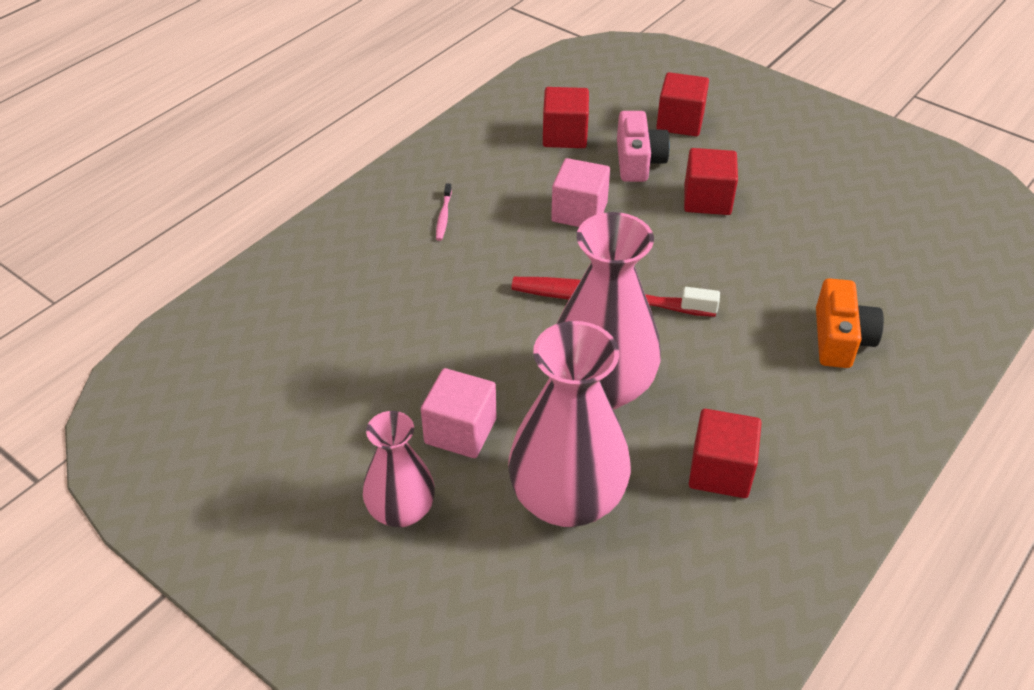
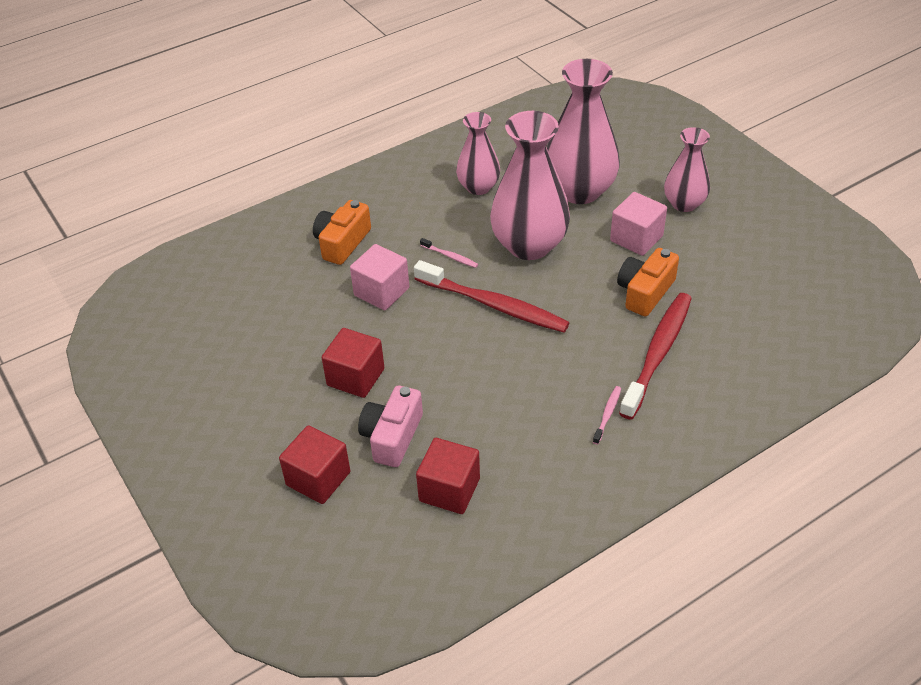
camera: 160 degrees left, 0 degrees up
pink cube [551,158,610,227] -> pink cube moved to [350,244,409,310]
red cube [689,409,762,498] -> pink vase [456,112,500,195]
none -> pink toothbrush [420,238,478,268]
none -> orange camera [617,248,679,317]
none -> red toothbrush [619,293,692,420]

